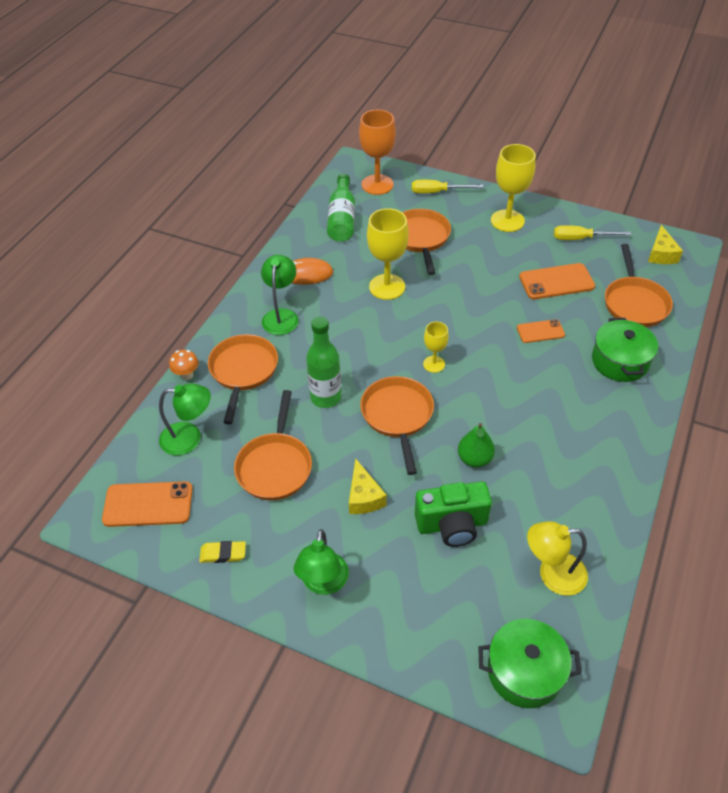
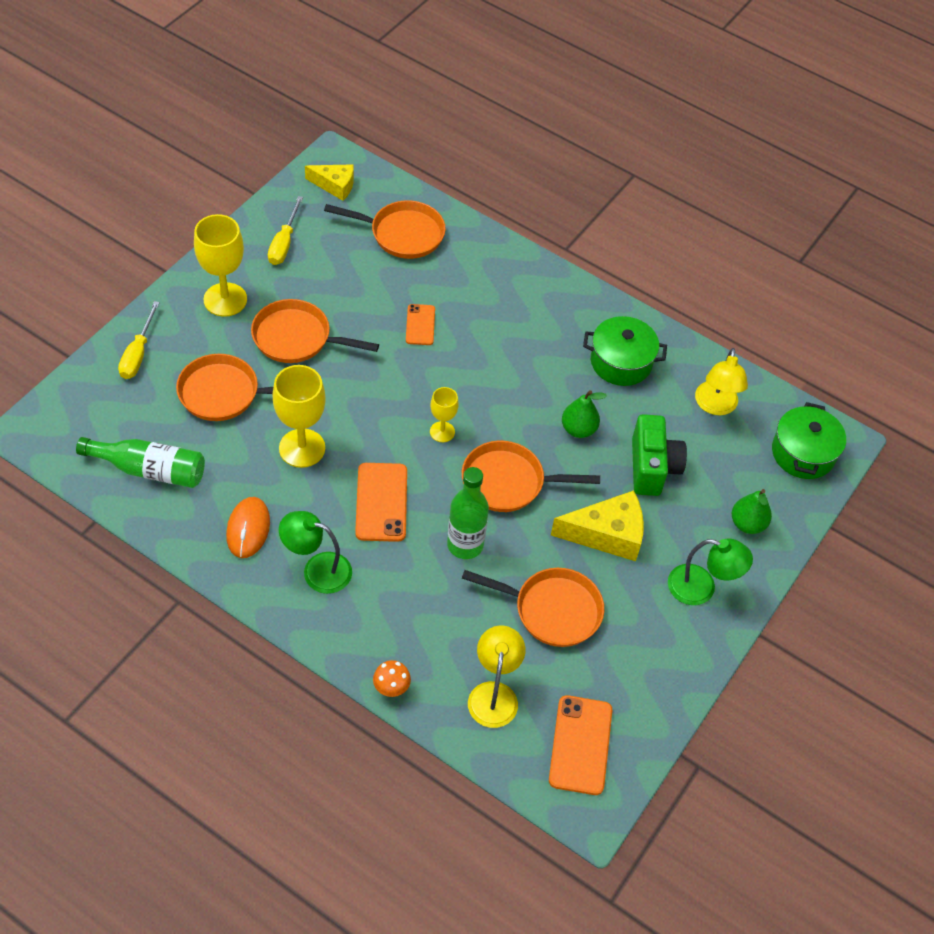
camera: 85 degrees left, 5 degrees up
green lamp [159,383,211,456] -> yellow lamp [468,626,526,728]
yellow eraser [199,541,246,563] -> none
orange pan [208,334,278,424] -> orange pan moved to [251,299,379,363]
yellow cheese [349,458,387,514] -> yellow cheese [551,490,644,561], size x1.55
orange goblet [359,110,396,195] -> none
orange phone [519,263,595,299] -> orange phone moved to [355,463,407,542]
green pot [592,318,658,382] -> green pot moved to [583,316,667,386]
none -> green pear [732,489,772,534]

